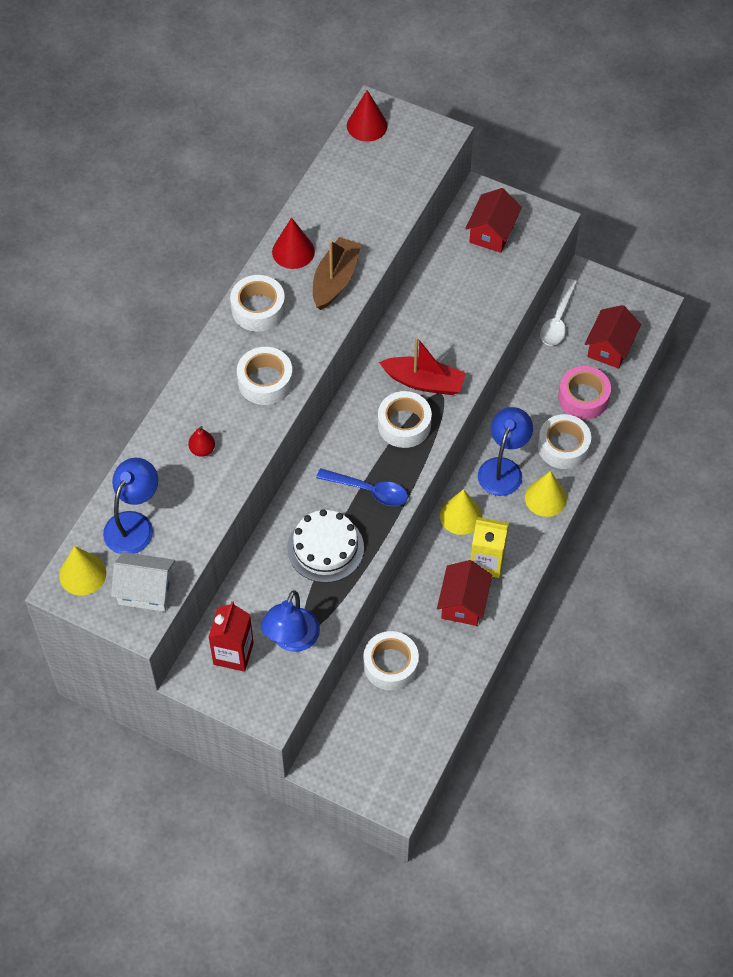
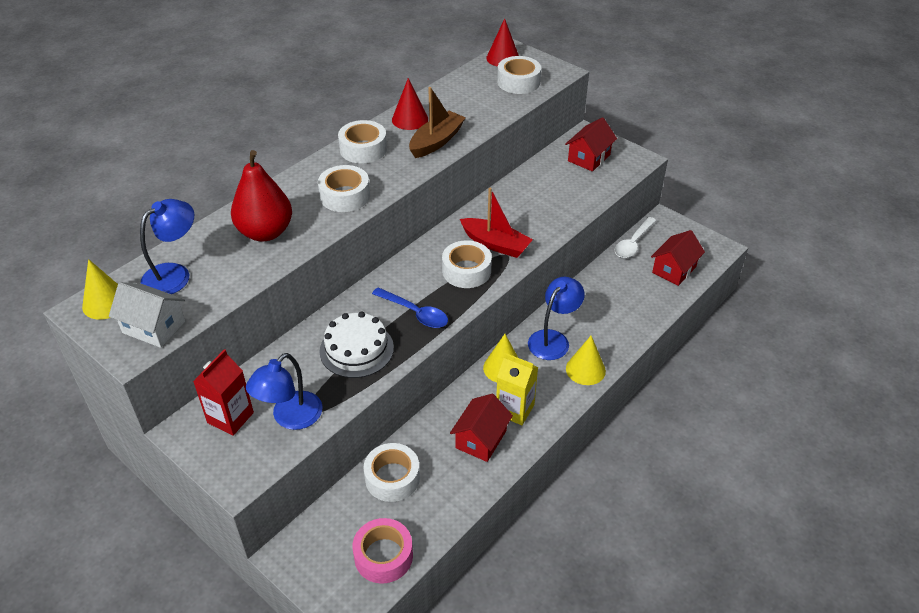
camera: 15 degrees right, 15 degrees down
red pear [188,426,215,457] -> red pear [231,150,292,241], size x2.38
white tape [538,414,591,469] -> white tape moved to [497,56,541,94]
pink tape [558,366,611,420] -> pink tape moved to [352,518,413,584]

